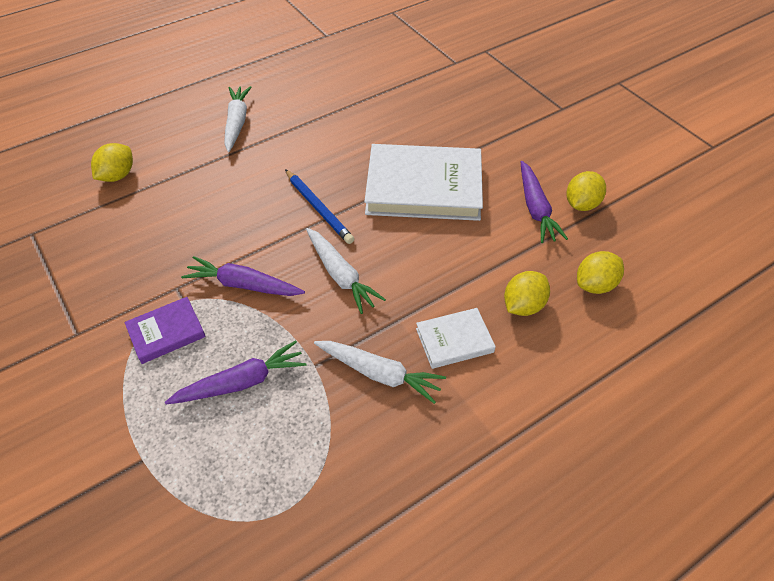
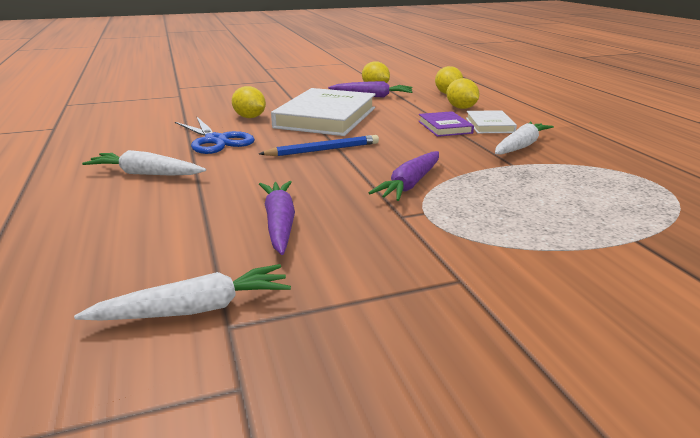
camera: 75 degrees left, 25 degrees down
yellow lemon [91,143,133,182] -> yellow lemon moved to [232,86,266,118]
purple book [124,297,206,364] -> purple book moved to [418,111,474,137]
purple carrot [165,340,306,404] -> purple carrot moved to [259,181,295,255]
white carrot [306,228,386,314] -> white carrot moved to [74,264,291,320]
none -> blue scissors [175,117,255,154]

